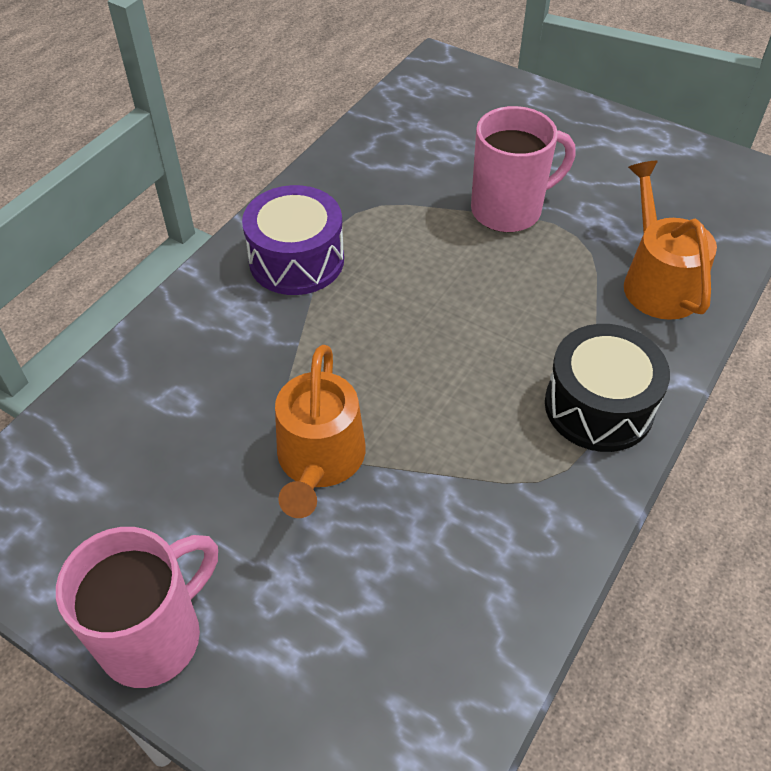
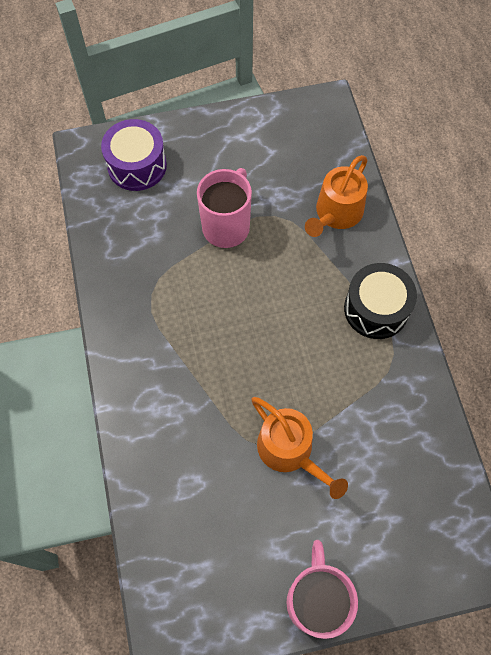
camera: 45 degrees left, 15 degrees up
purple drum [242,185,344,295] -> purple drum moved to [101,119,167,191]
orange watering can [624,161,717,320] -> orange watering can turned 90 degrees counterclockwise [305,155,368,237]

